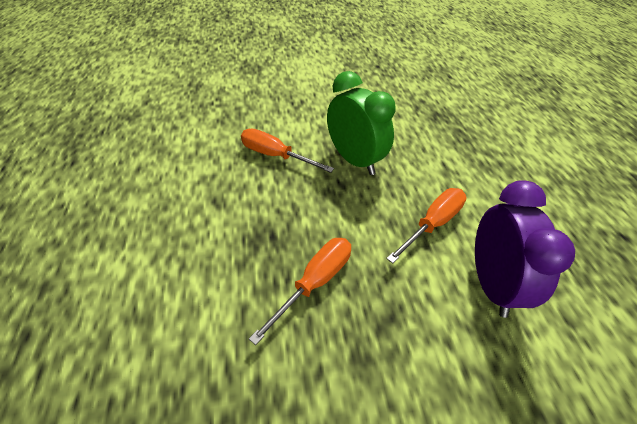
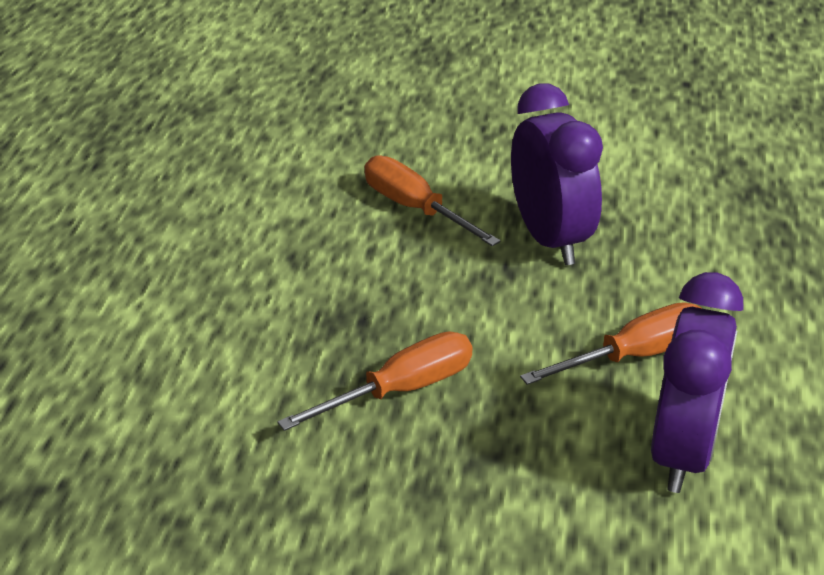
camera: 20 degrees right, 10 degrees down
green clock [327,71,396,175] -> purple clock [511,83,603,265]

